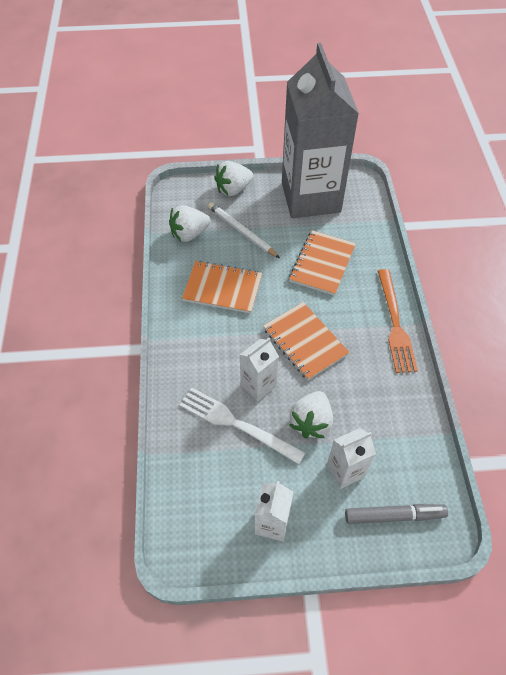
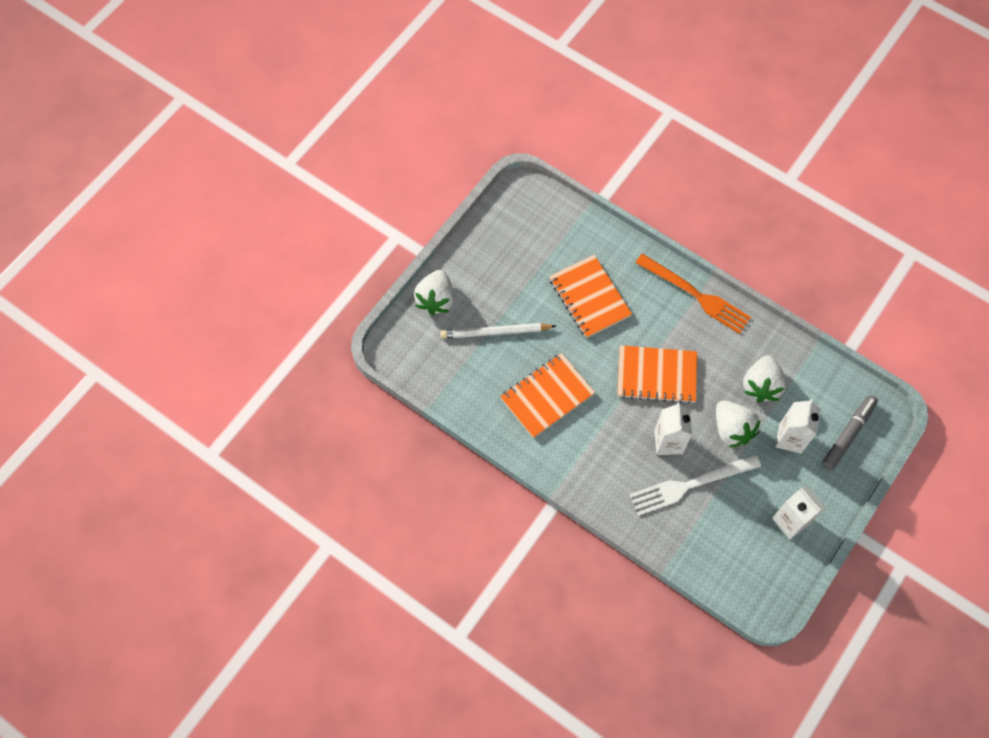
camera: 50 degrees left, 10 degrees up
white strawberry [169,205,211,242] -> white strawberry moved to [743,355,787,402]
grey carton [282,43,359,218] -> none

